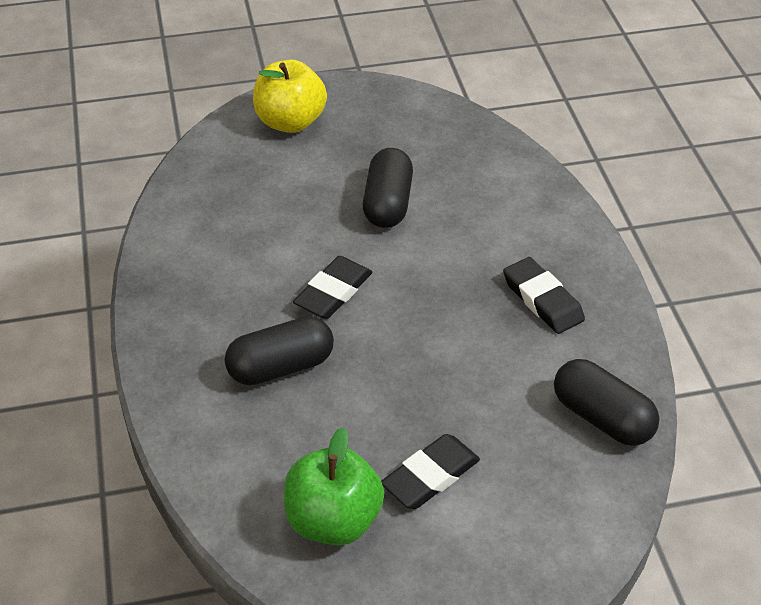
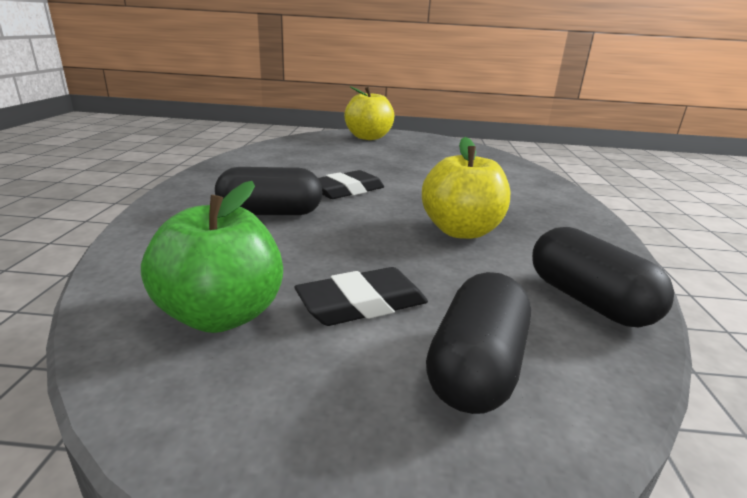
camera: 15 degrees right, 20 degrees down
black capsule [363,148,413,228] -> black capsule moved to [426,272,531,414]
black eraser [503,257,585,334] -> none
none -> yellow apple [422,137,510,239]

